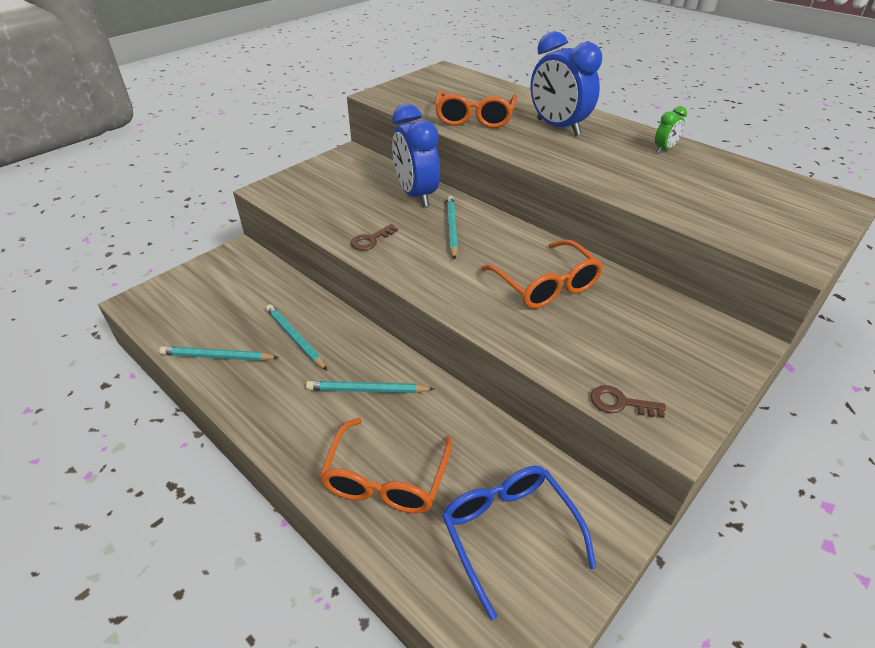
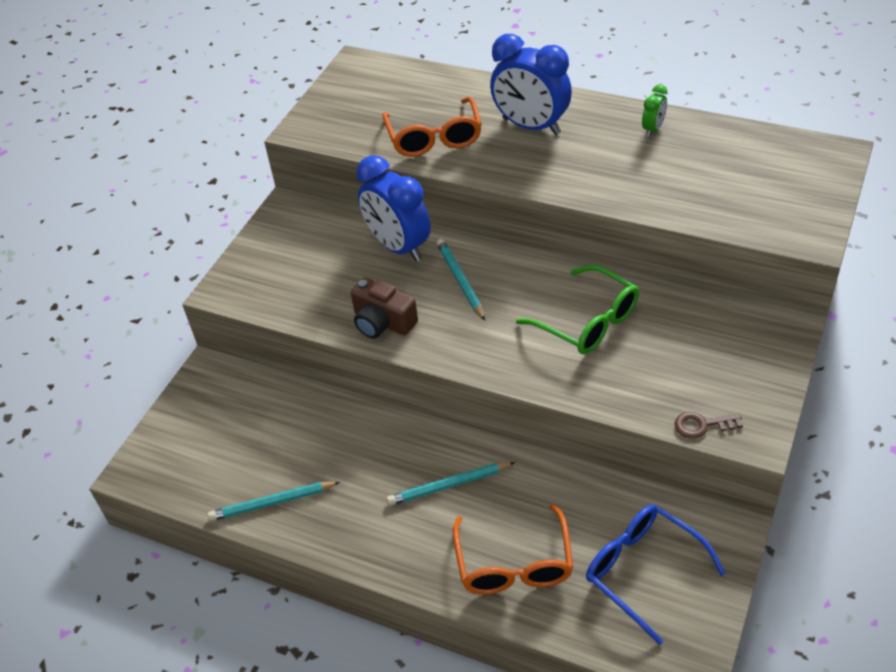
camera: 15 degrees left, 5 degrees up
turquoise pencil [266,304,327,370] -> none
brown key [351,224,398,251] -> brown camera [351,277,418,339]
orange glasses [481,240,603,309] -> green glasses [516,265,639,354]

